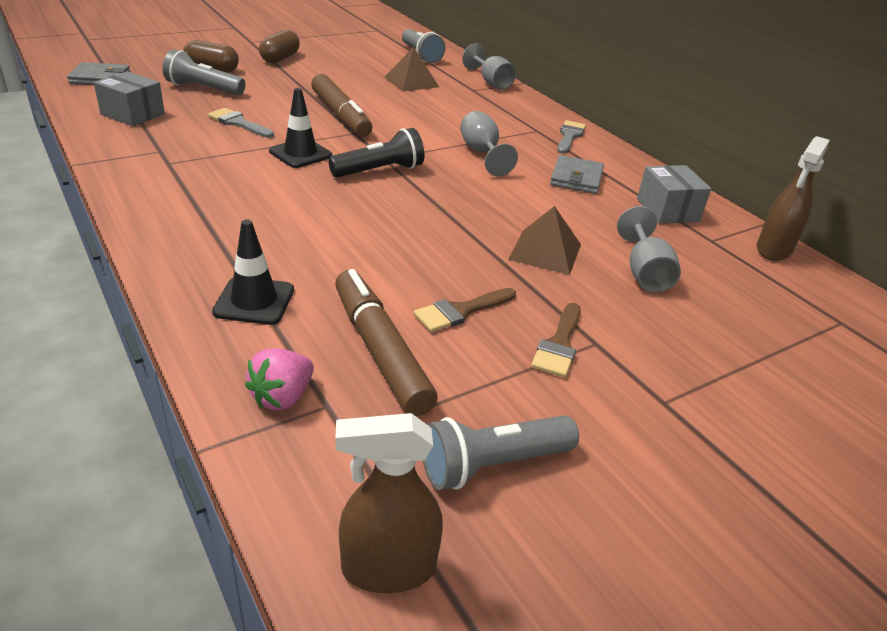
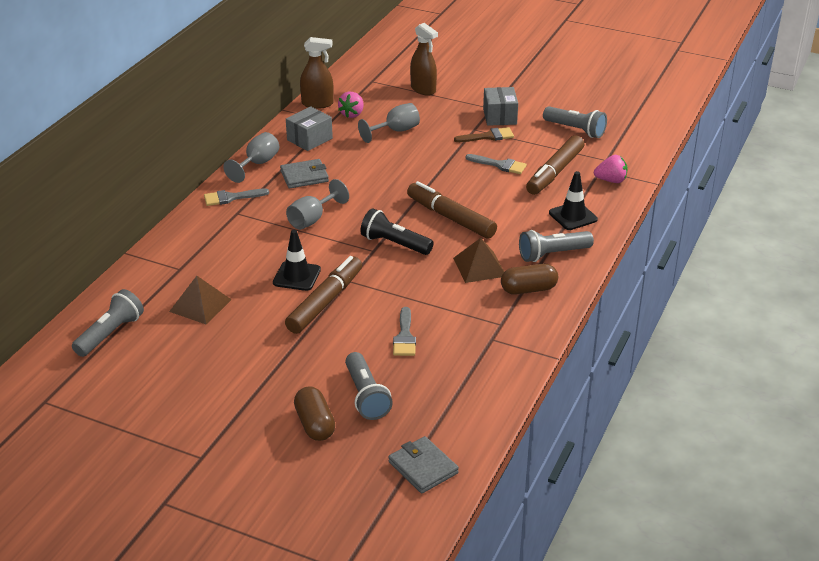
camera: 120 degrees left, 0 degrees up
grey box [94,71,165,126] -> grey box moved to [483,87,518,126]
brown capsule [259,30,300,63] -> brown capsule moved to [501,264,558,295]
black traffic cone [269,88,332,168] -> black traffic cone moved to [273,230,321,291]
brown spray bottle [336,413,443,593] -> brown spray bottle moved to [410,23,438,96]
brown brush [414,288,516,332] -> grey brush [466,154,527,174]
grey goblet [462,43,516,90] -> grey goblet moved to [223,132,279,183]
brown pyramid [508,206,581,275] -> brown pyramid moved to [453,238,504,283]
none -> pink strawberry [338,92,364,118]
none -> brown marker [407,181,497,239]
none -> grey flashlight [519,230,594,262]

